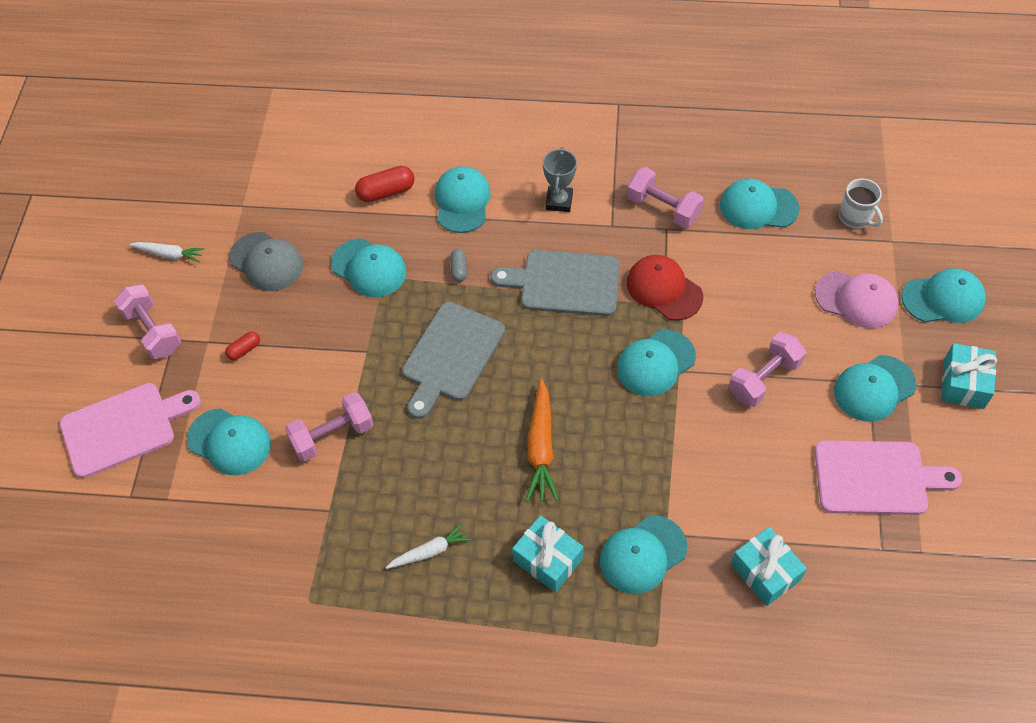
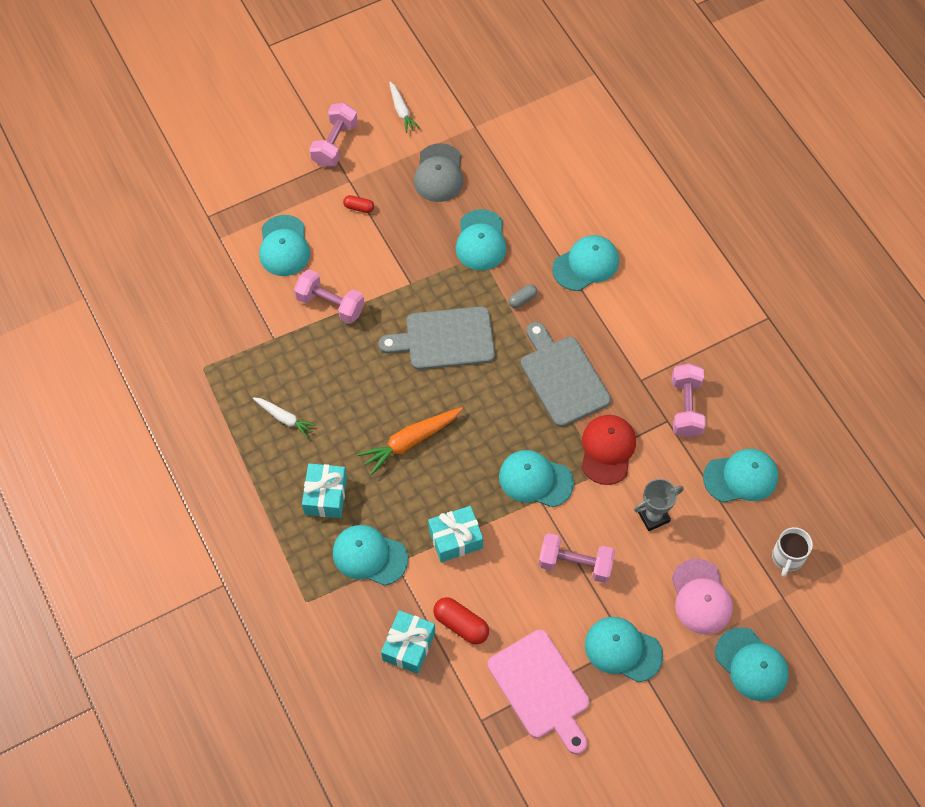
camera: 55 degrees right, 5 degrees up
pink cutting board [60,383,201,478] -> none
red capsule [355,166,415,202] -> red capsule moved to [433,597,489,645]
grey trophy [543,147,577,212] -> grey trophy moved to [634,479,684,531]
turquoise cap [720,179,800,229] -> turquoise cap turned 105 degrees clockwise [703,449,778,503]
turquoise gift [941,343,997,409] -> turquoise gift moved to [428,506,483,562]

